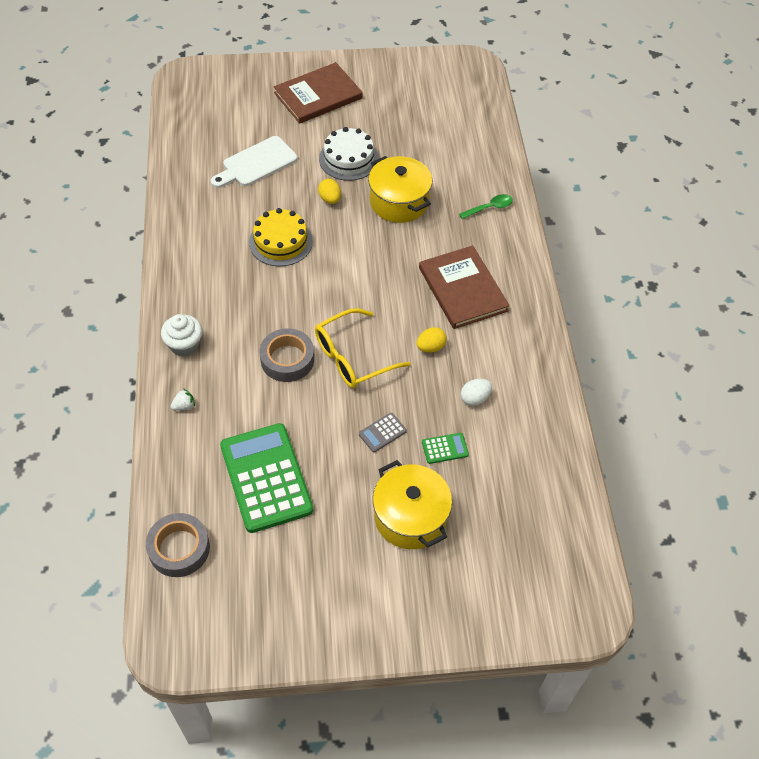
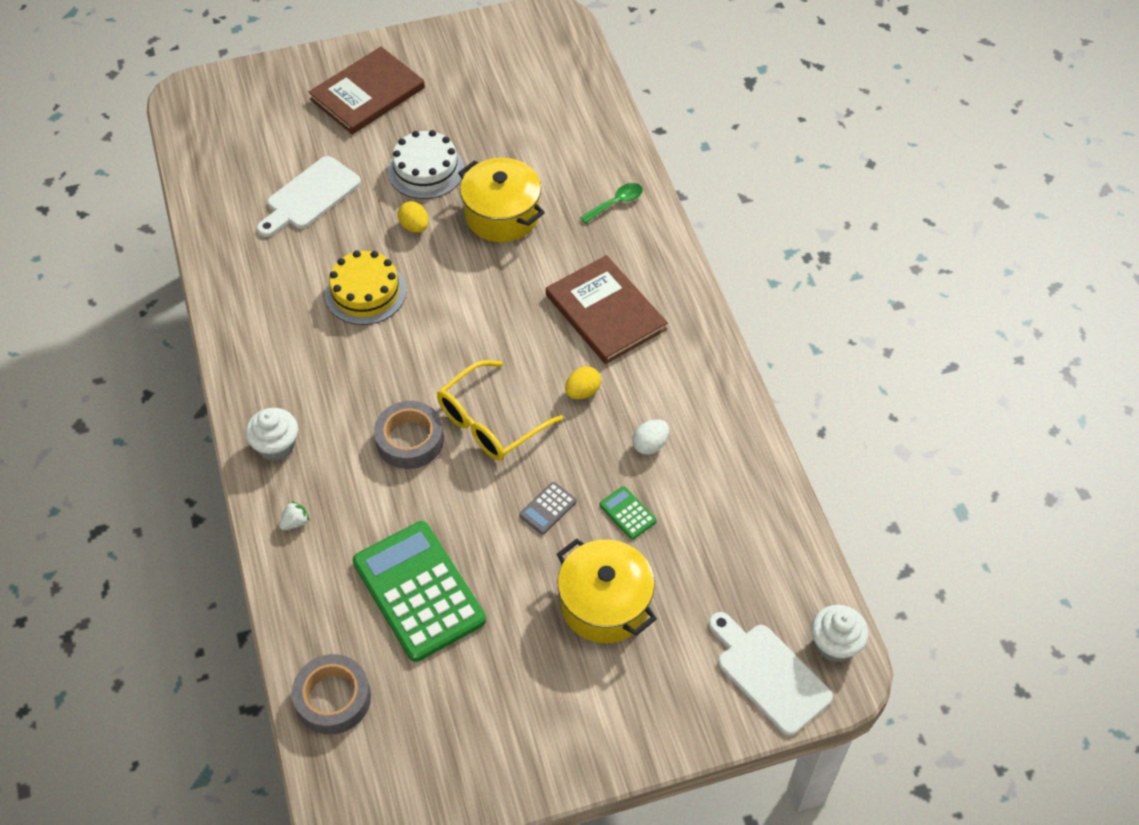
camera: 10 degrees left, 0 degrees up
green calculator [422,433,469,464] -> green calculator turned 105 degrees counterclockwise [600,486,657,540]
none -> white cutting board [709,612,833,736]
none -> white cupcake [811,605,869,662]

